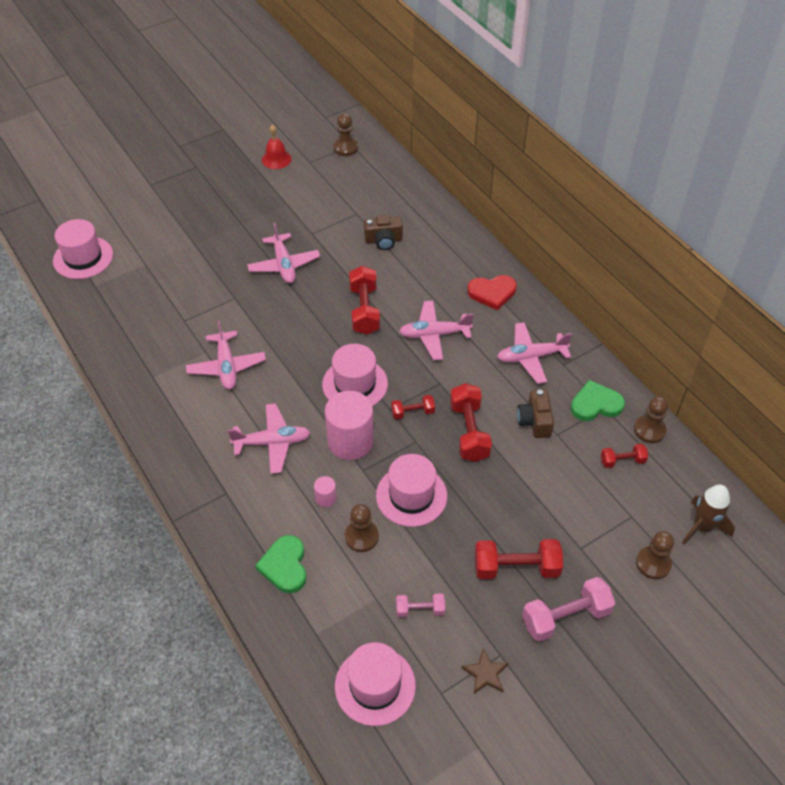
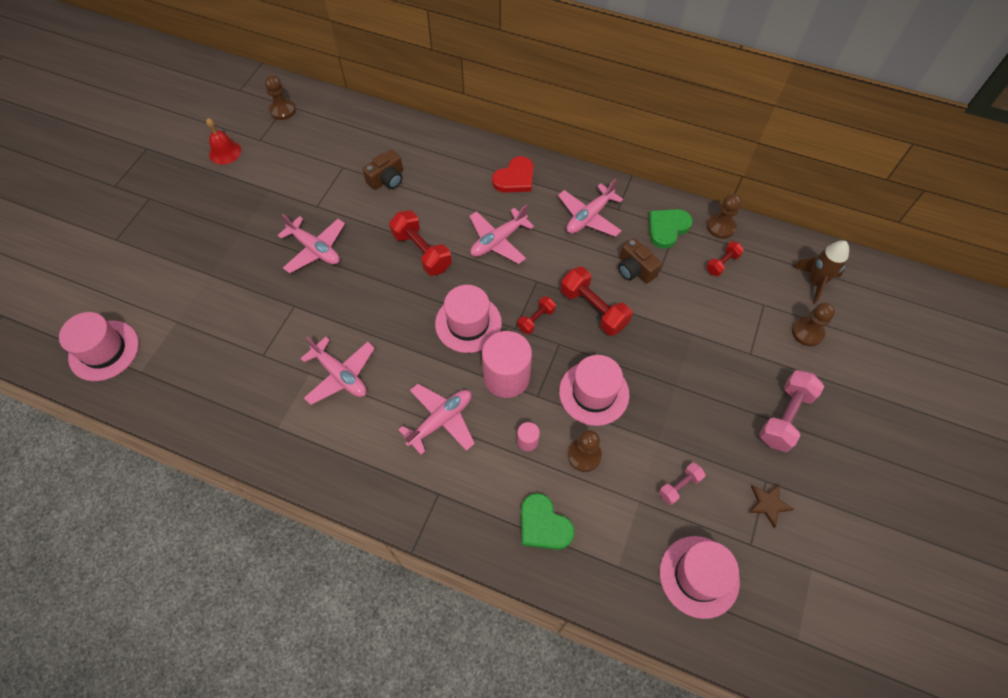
camera: 35 degrees left, 10 degrees up
red dumbbell [475,539,563,579] -> none

